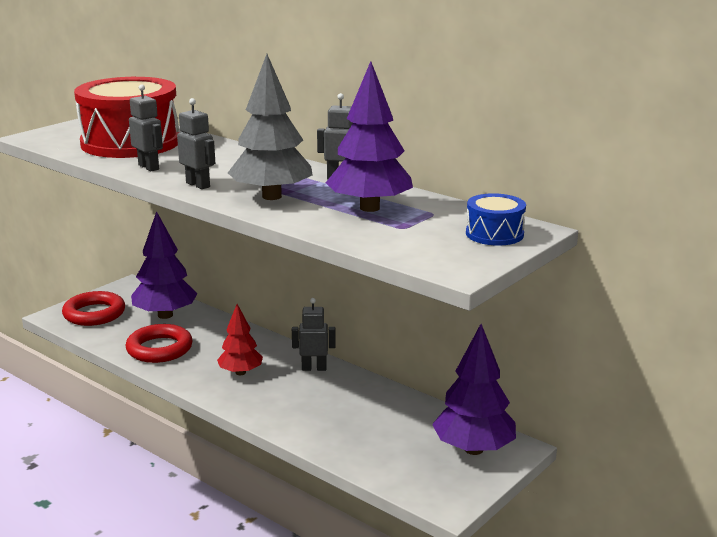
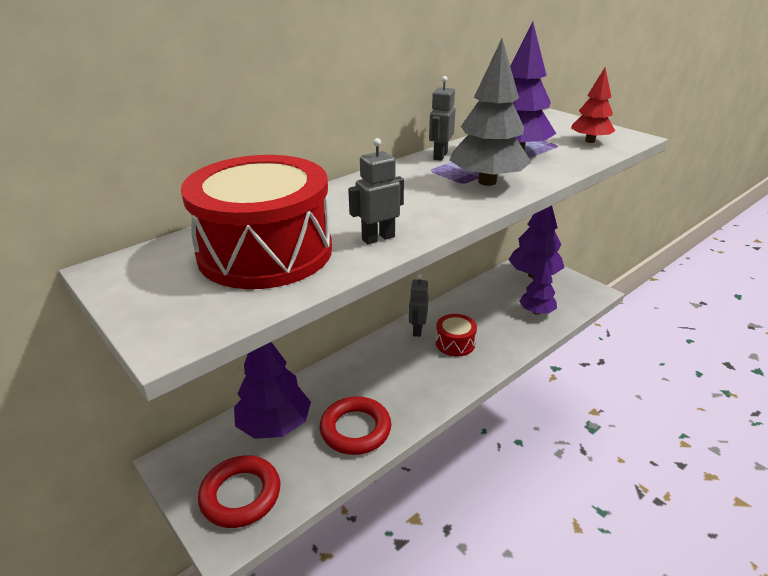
camera: 80 degrees left, 10 degrees up
grey robot [177,98,215,189] -> none
red tree [217,304,263,375] -> red tree moved to [571,68,615,143]
blue drum [466,193,526,246] -> none
none -> red drum [436,314,477,357]
none -> purple tree [520,259,557,315]

